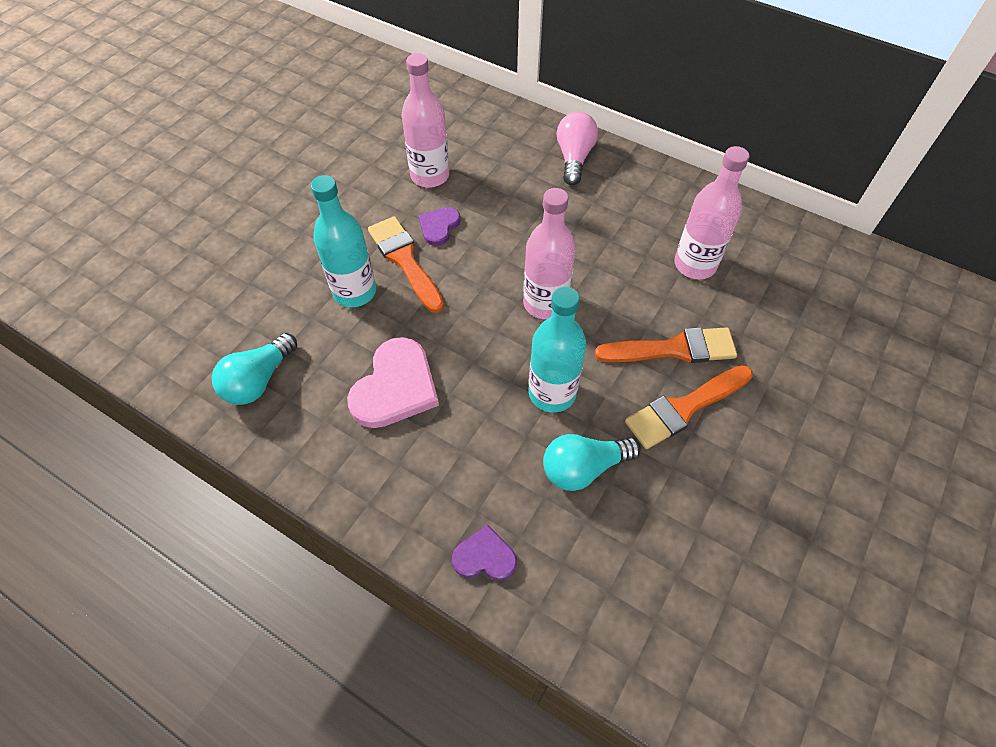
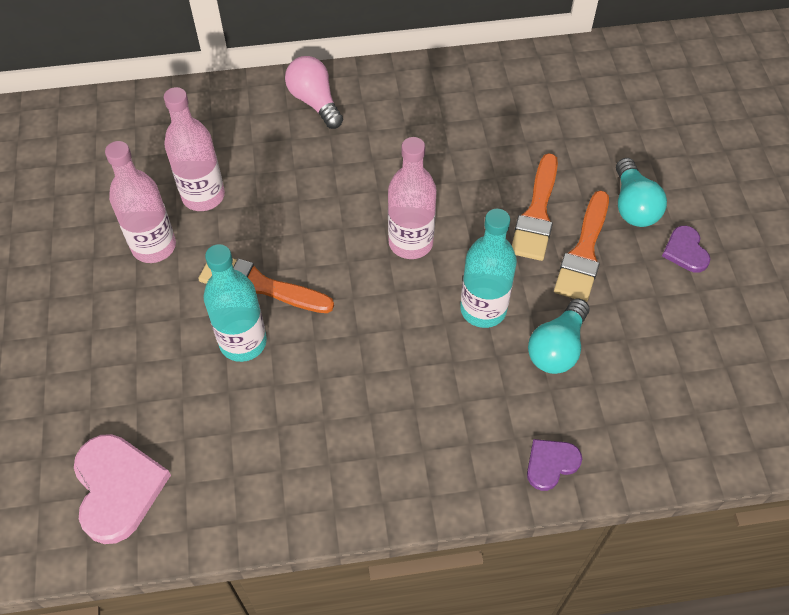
camera: 40 degrees left, 0 degrees up
turquoise light bulb [212,333,297,405] -> turquoise light bulb moved to [616,158,667,227]
pink heart [347,337,439,428] -> pink heart moved to [74,434,171,544]
purple heart [418,207,461,246] -> purple heart moved to [662,226,711,273]
orange brush [595,327,737,363] -> orange brush turned 150 degrees clockwise [512,153,558,261]
pink bottle [674,146,750,279] -> pink bottle moved to [105,141,176,263]

